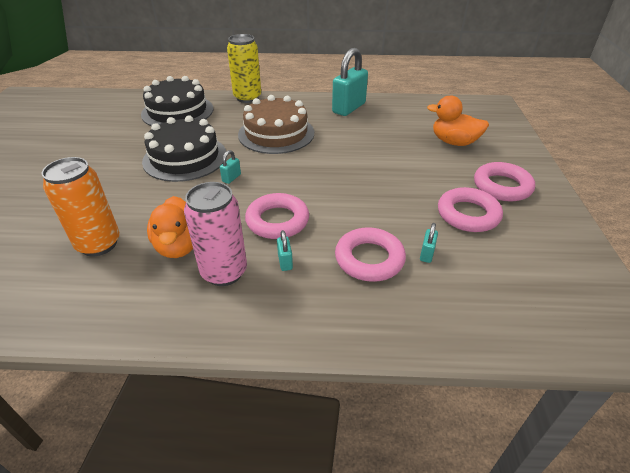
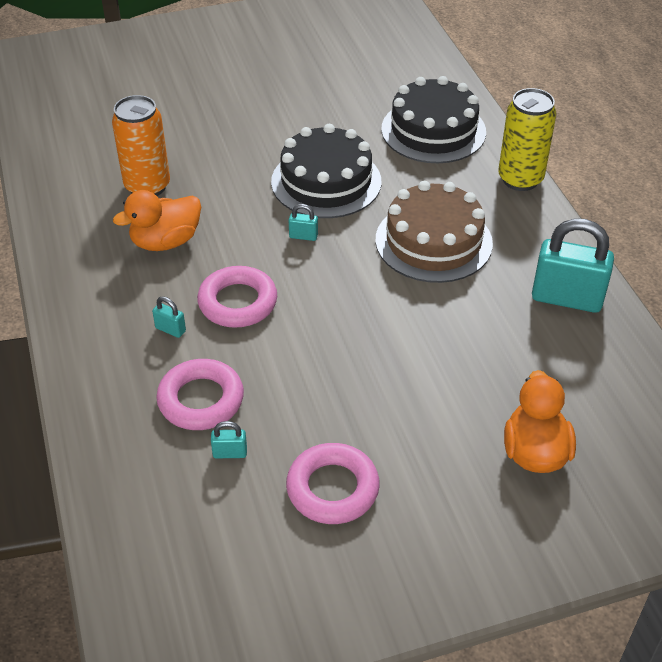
camera: 70 degrees right, 5 degrees up
pink can [184,182,247,286] -> none
turquoise padlock [277,230,293,271] -> turquoise padlock turned 60 degrees clockwise [152,296,186,338]
pink ring [474,162,535,202] -> none

